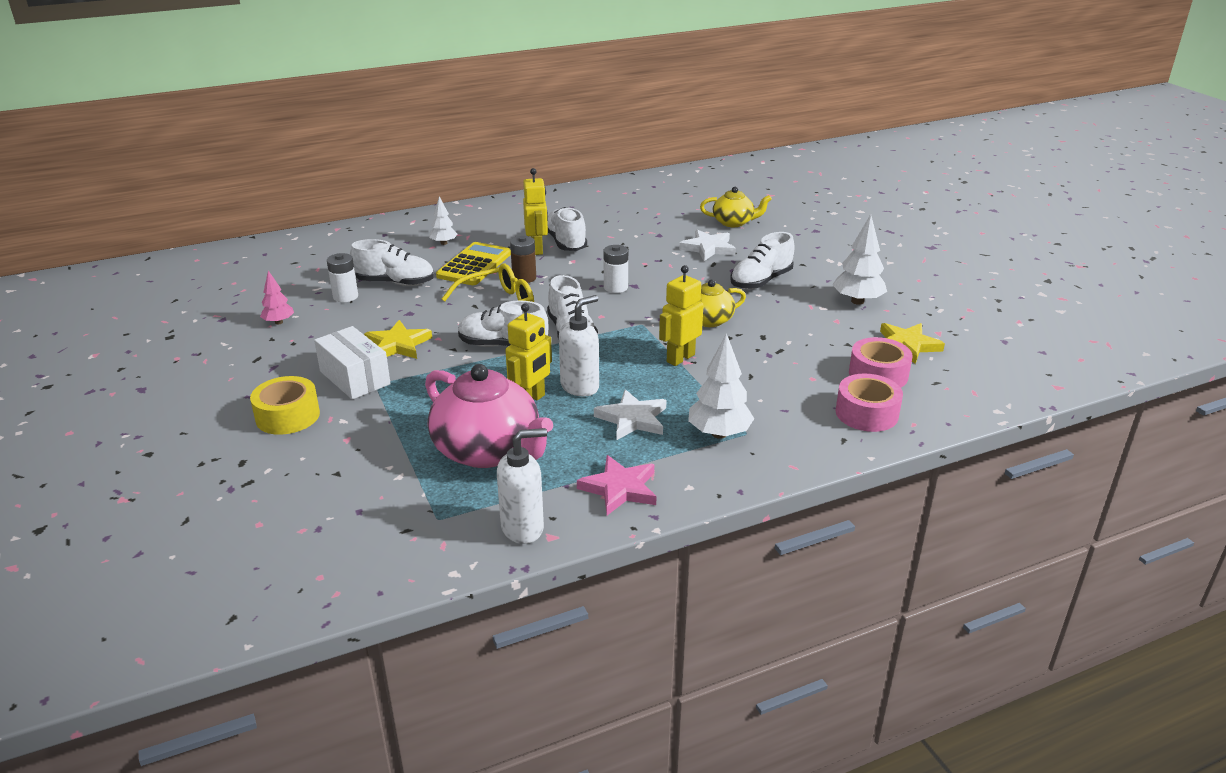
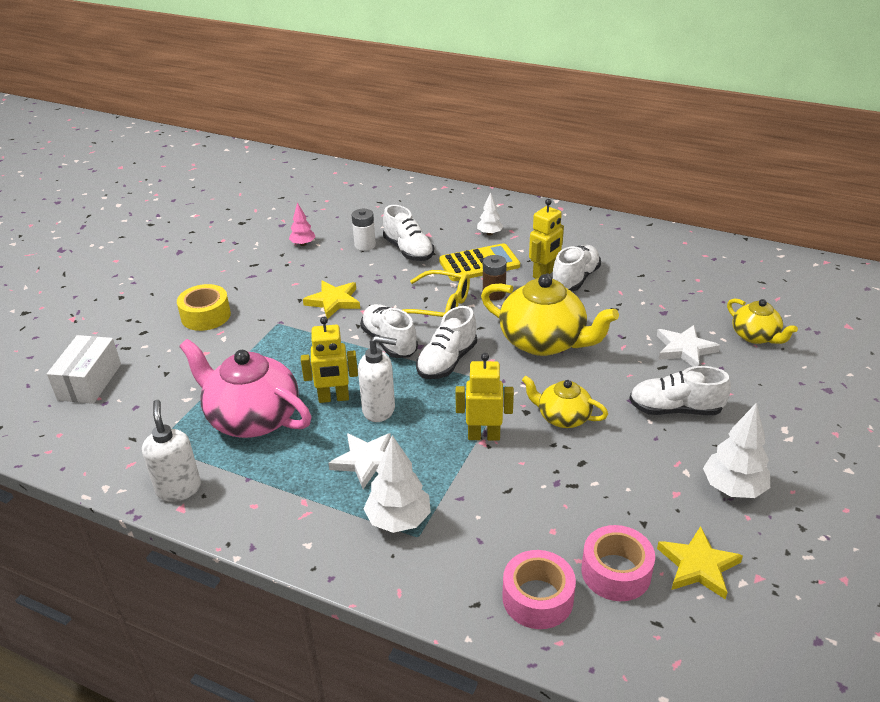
camera: 50 degrees right, 5 degrees up
white box [314,326,391,400] -> white box moved to [47,335,121,404]
pink teapot [425,364,553,468] -> pink teapot turned 120 degrees clockwise [180,339,311,438]
white soap dispenser [497,428,547,544] -> white soap dispenser turned 135 degrees counterclockwise [142,400,201,502]
pink star [577,455,656,515] -> none
white battery [604,245,628,293] -> yellow teapot [481,274,619,356]

